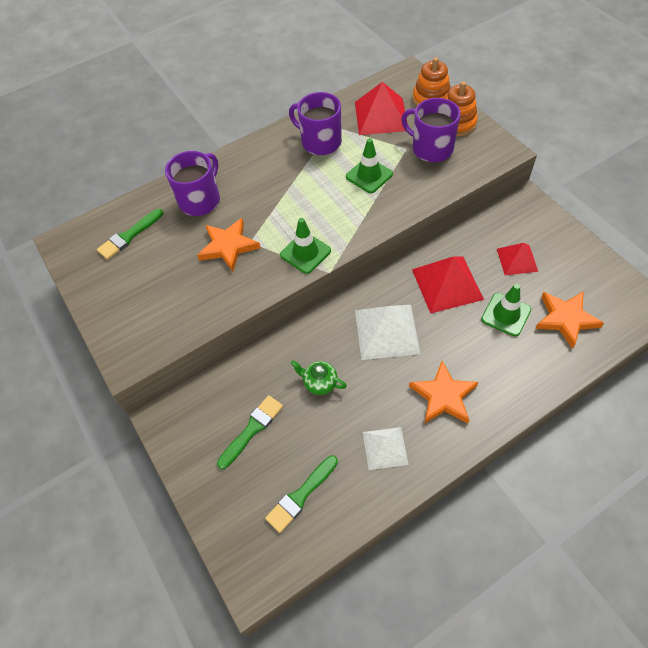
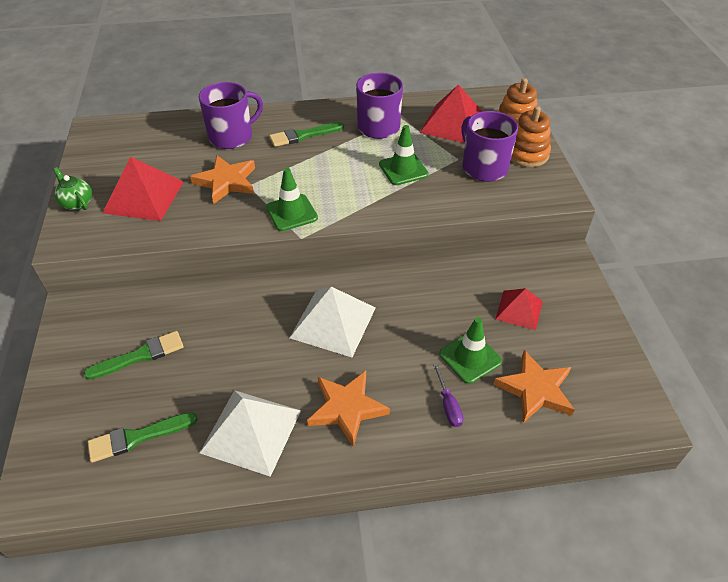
camera: 20 degrees right, 10 degrees down
green brush [97,209,163,260] -> green brush moved to [269,122,344,147]
green teapot [291,360,347,395] -> green teapot moved to [53,167,92,210]
white pyramid [363,427,409,470] -> white pyramid [200,390,301,477], size x1.63
red pyramid [412,256,484,314] -> red pyramid moved to [103,156,184,221]
none -> purple screwdriver [433,363,463,427]

